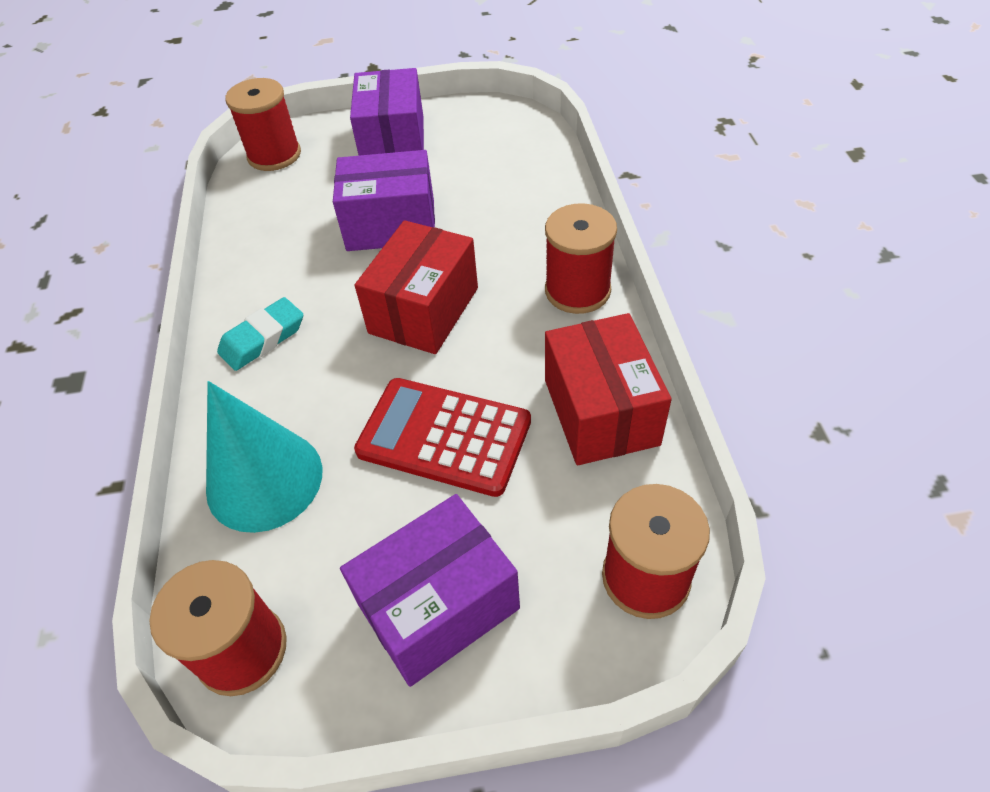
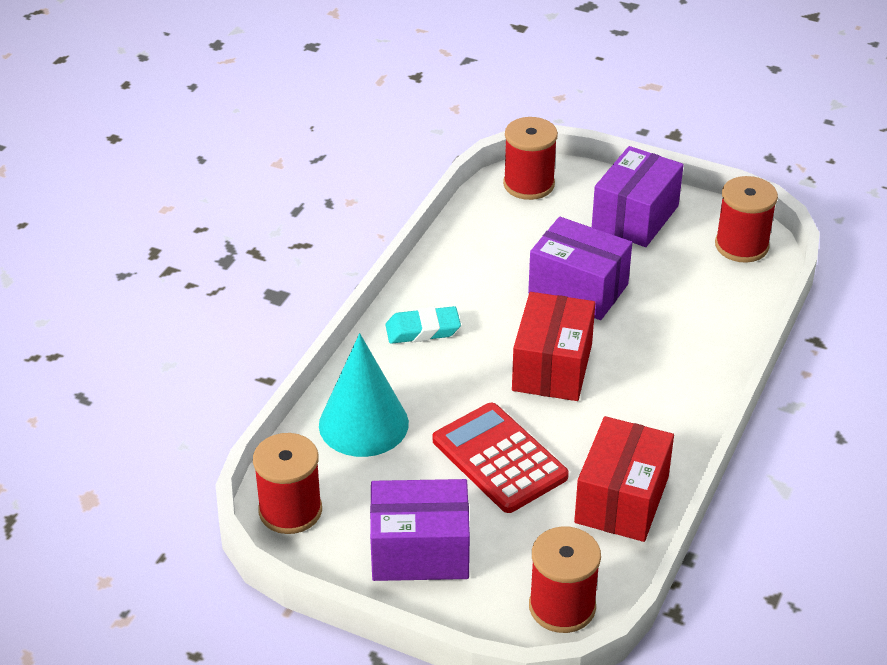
camera: 30 degrees right, 10 degrees down
red box [355,220,478,354] -> red box turned 45 degrees counterclockwise [512,292,595,401]
red spool [545,203,617,314] -> red spool moved to [715,176,778,263]

